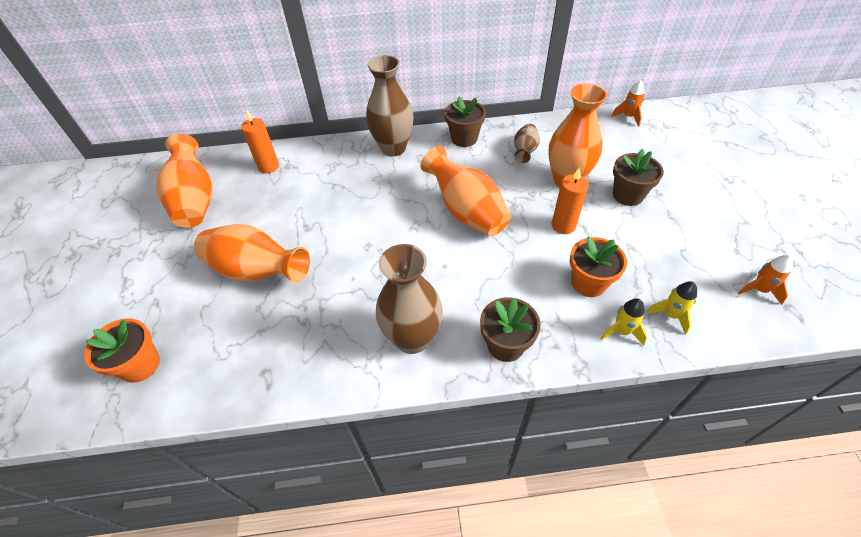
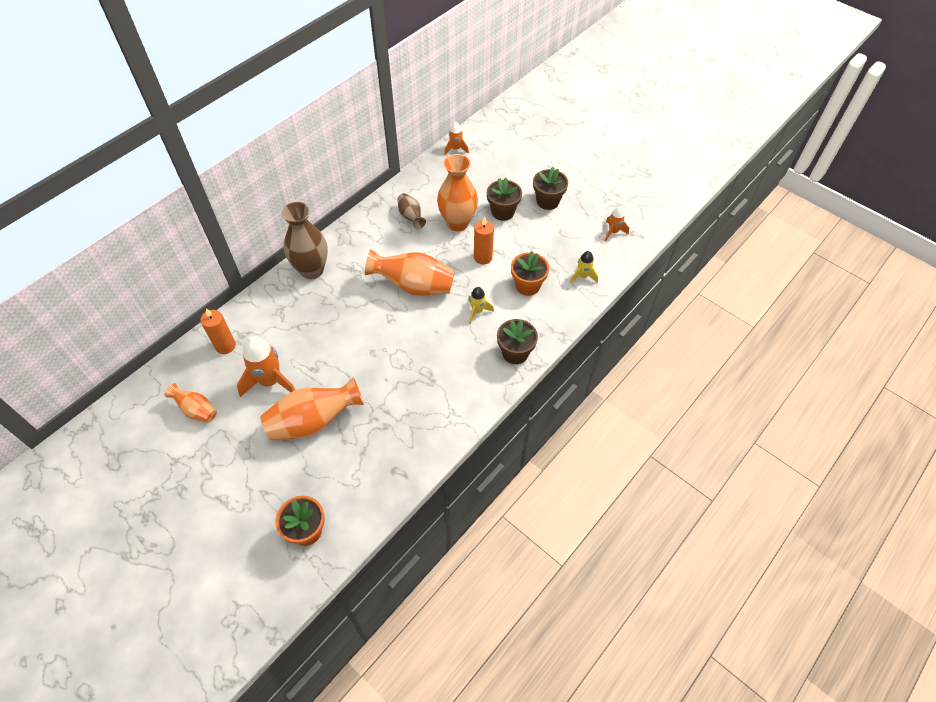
camera: 45 degrees left, 5 degrees up
orange vase [156,134,213,228] -> orange vase [165,383,217,423], size x0.55
brown vase [376,244,443,354] -> none
brown flower pot [445,97,486,147] -> brown flower pot moved to [533,167,568,210]
yellow rocket [600,298,647,345] -> yellow rocket moved to [468,287,494,324]
none -> orange rocket [237,336,295,397]

